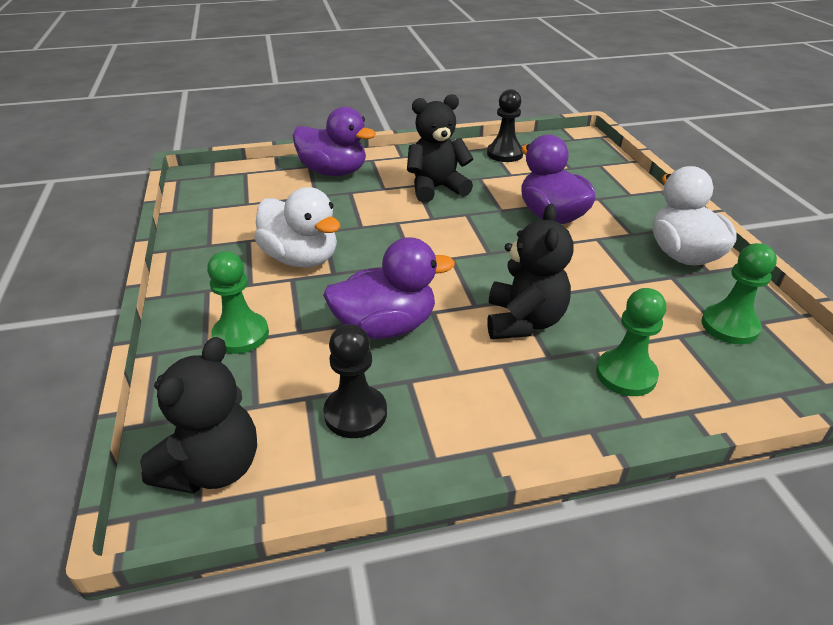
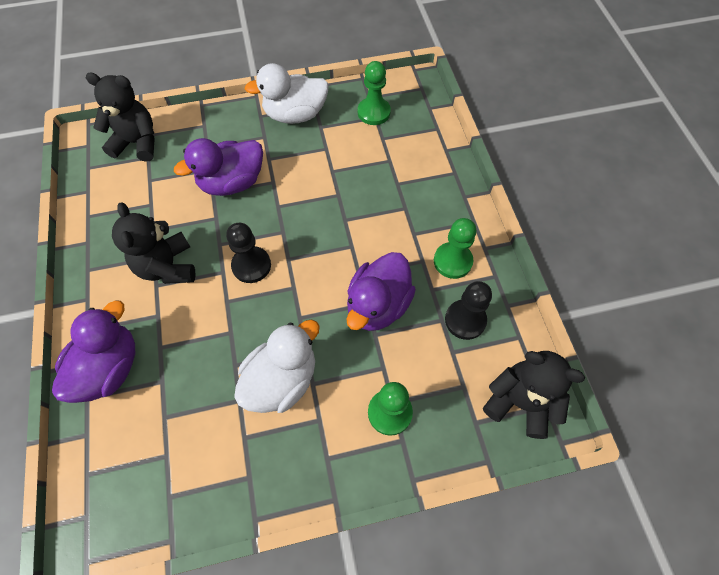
camera: 90 degrees left, 25 degrees up
purple duck [323,237,455,339] -> purple duck turned 135 degrees counterclockwise [346,252,416,331]
black pawn [487,89,523,162] -> black pawn moved to [226,223,271,283]
black teddy bear [487,204,574,339] -> black teddy bear moved to [86,73,154,162]
green pawn [596,288,666,396] -> green pawn moved to [434,218,477,279]

